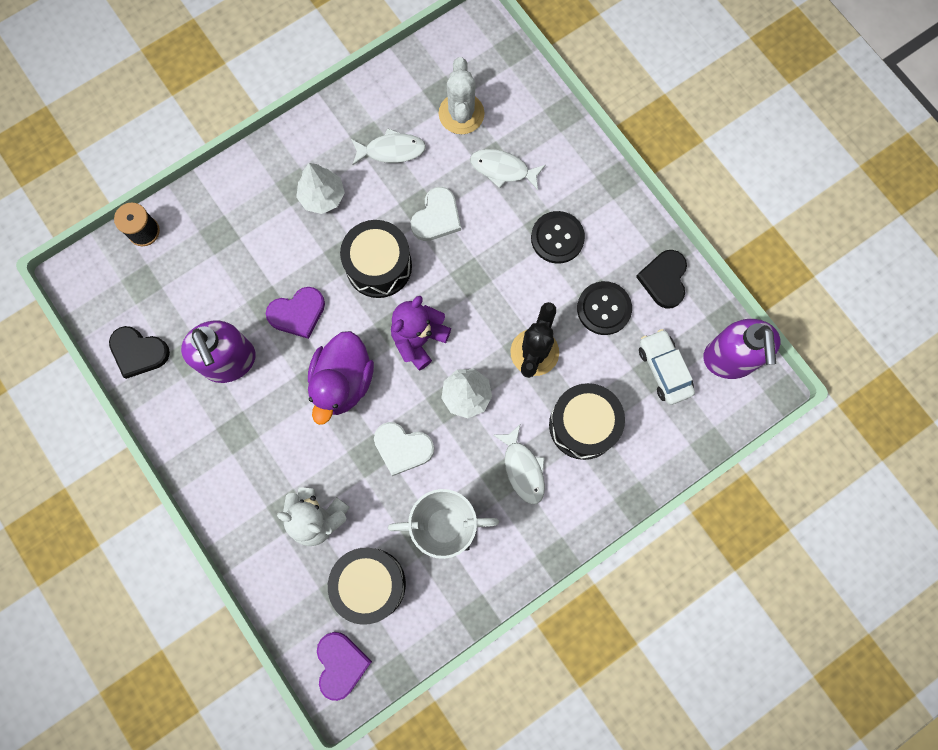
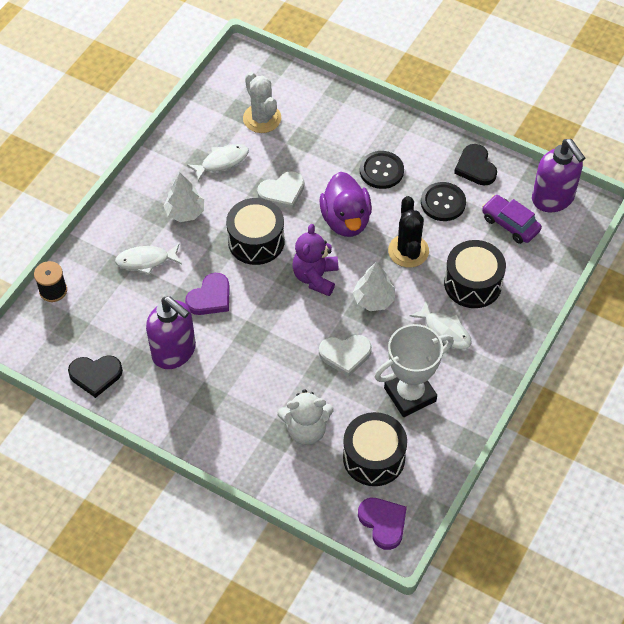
camera: 25 degrees left, 20 degrees down
purple duck [308,331,374,425] -> purple duck moved to [319,172,372,237]
white heart [411,187,461,241] -> white heart turned 60 degrees clockwise [257,171,305,209]
white fish [470,149,546,190] -> white fish moved to [115,244,182,275]
white car [639,329,695,405] -> purple car [482,195,542,244]

